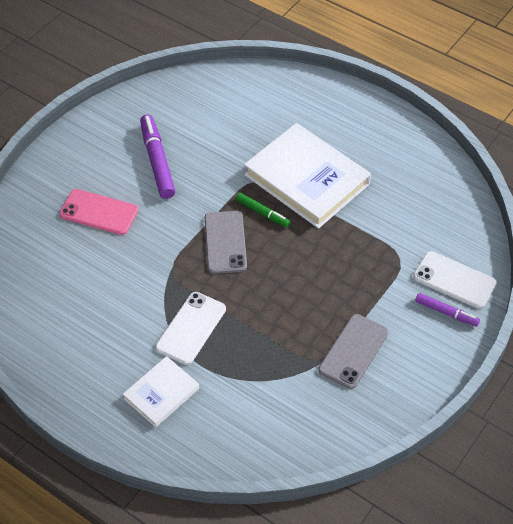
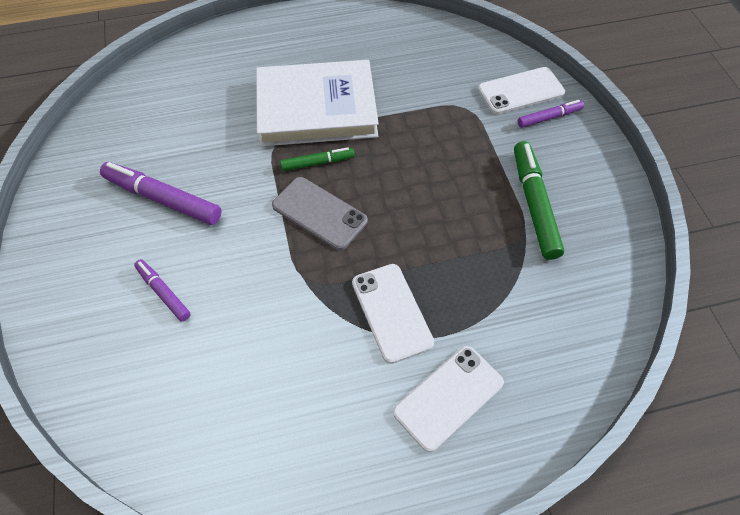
camera: 50 degrees left, 5 degrees up
pink phone [59,189,138,235] -> purple marker [134,259,191,322]
white book [123,356,199,427] -> white phone [393,346,504,452]
grey phone [318,314,388,389] -> green marker [514,141,564,260]

